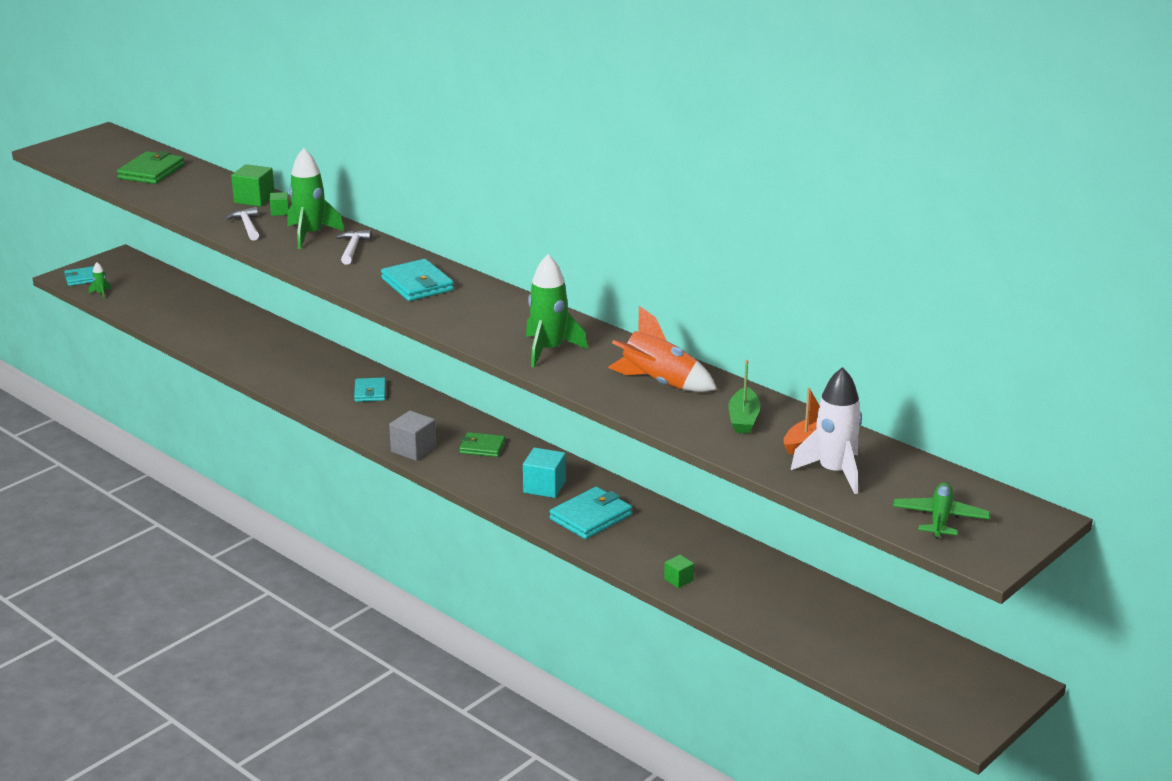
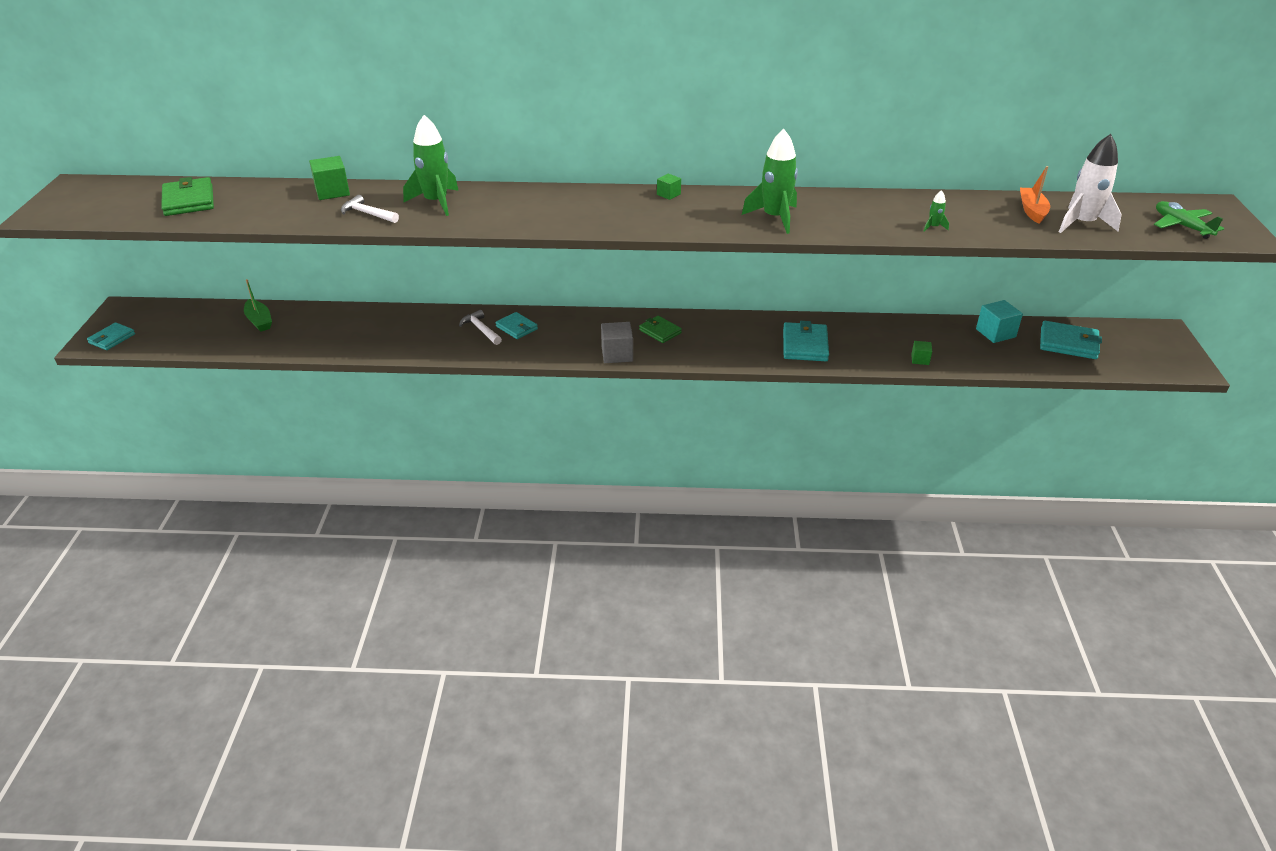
camera: 40 degrees left, 10 degrees up
green rocket [89,262,111,299] -> green rocket moved to [924,190,949,232]
green cube [270,192,289,216] -> green cube moved to [657,174,681,200]
white hammer [336,230,372,265] -> white hammer moved to [459,310,502,345]
turquoise wallet [381,259,454,301] -> turquoise wallet moved to [1040,321,1102,359]
green wallet [459,432,505,457] -> green wallet turned 75 degrees clockwise [639,316,682,343]
turquoise cube [523,448,566,498] -> turquoise cube moved to [976,300,1023,343]
orange rocket [608,306,717,392] -> none
green boat [728,360,761,434] -> green boat moved to [244,279,272,332]

